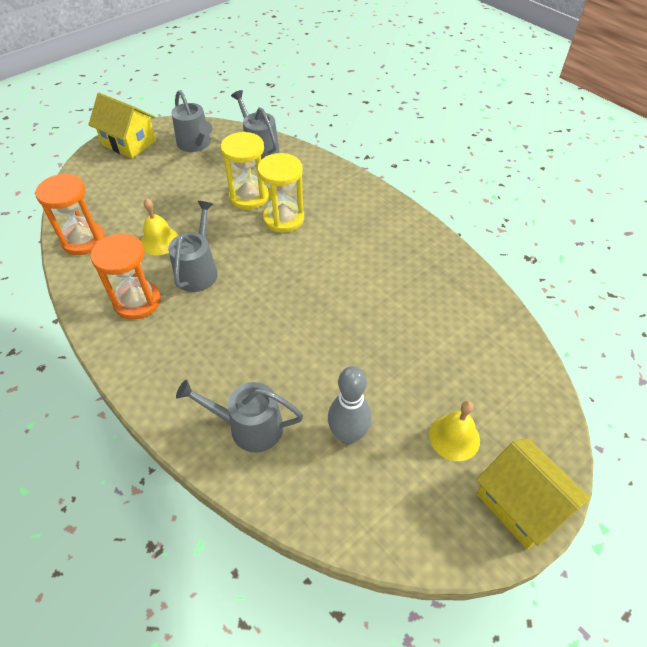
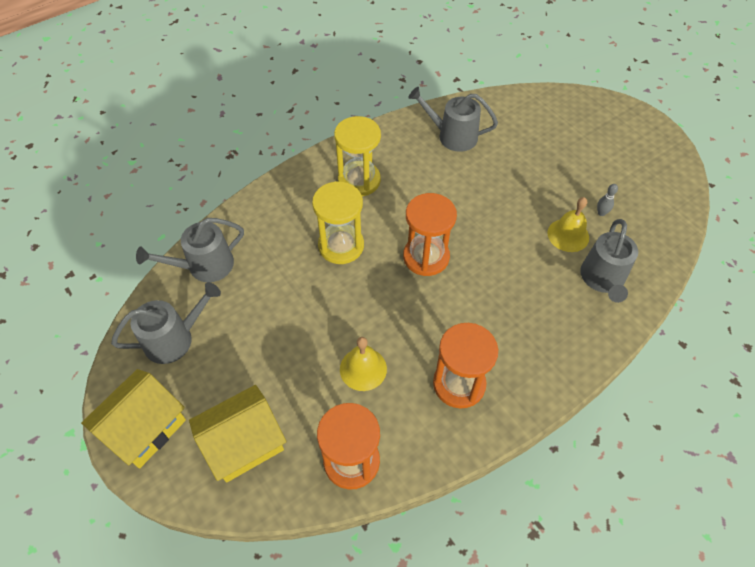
camera: 85 degrees left, 5 degrees up
grey watering can [168,201,218,292] -> grey watering can moved to [408,87,498,152]
yellow hourglass [221,132,269,210] -> yellow hourglass moved to [334,116,381,196]
grey bowling pin [328,366,372,444] -> grey bowling pin [597,184,618,216], size x0.45
yellow bell [429,401,480,461] -> yellow bell moved to [547,197,589,252]
yellow house [476,438,590,549] -> yellow house moved to [189,385,286,483]
none -> orange hourglass [403,193,457,276]

